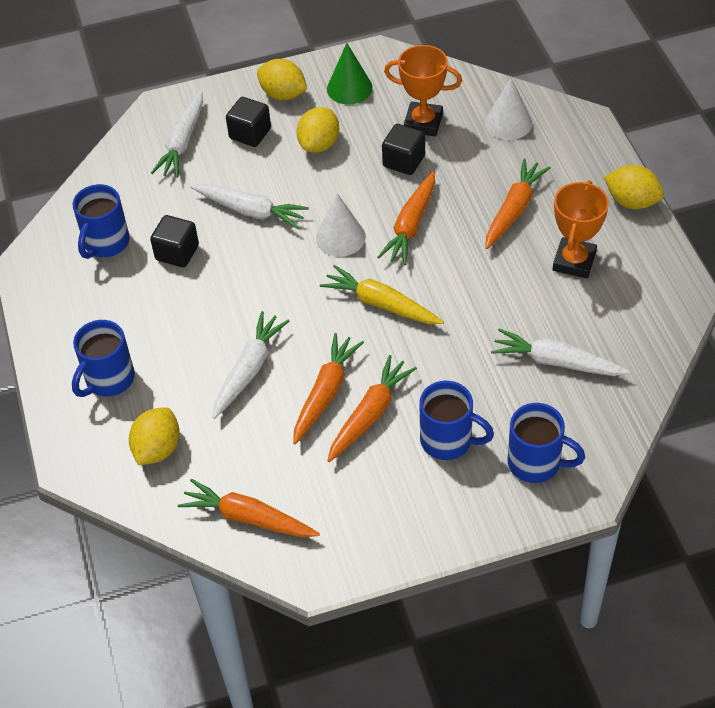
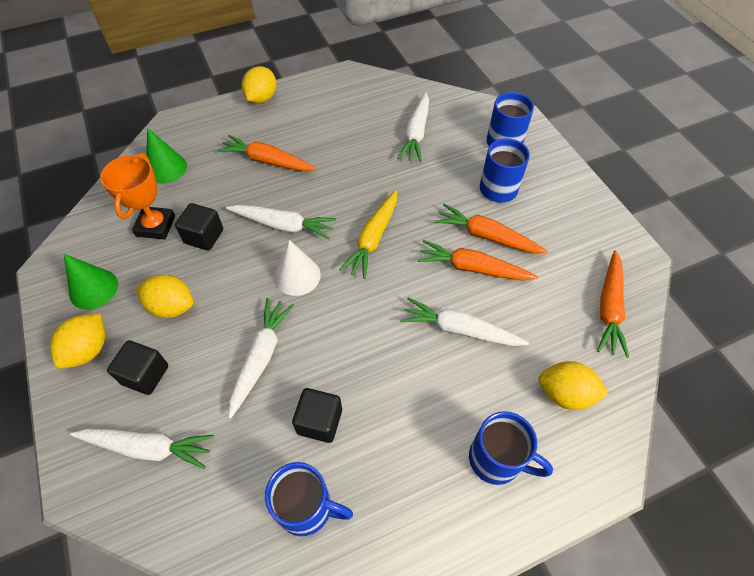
camera: 100 degrees left, 5 degrees up
orange carrot [377,171,435,265] -> white carrot [226,205,336,240]
white cone [485,78,532,140] -> green cone [146,128,187,184]
orange trophy [553,180,609,279] -> none

